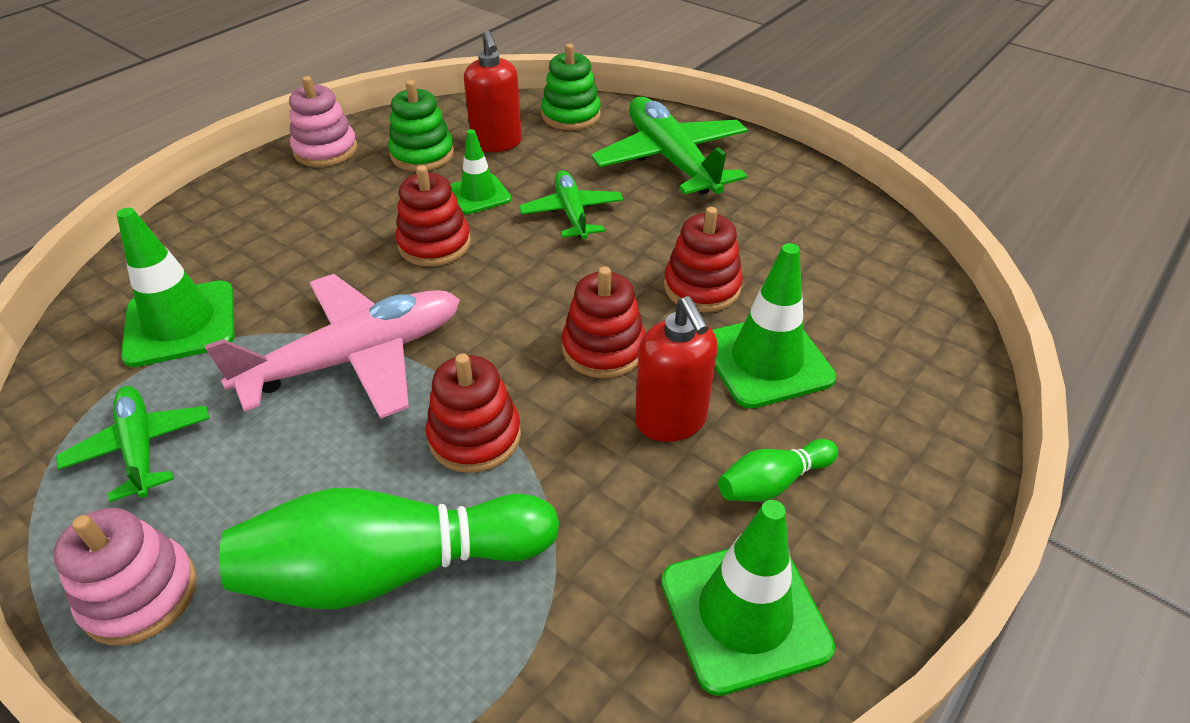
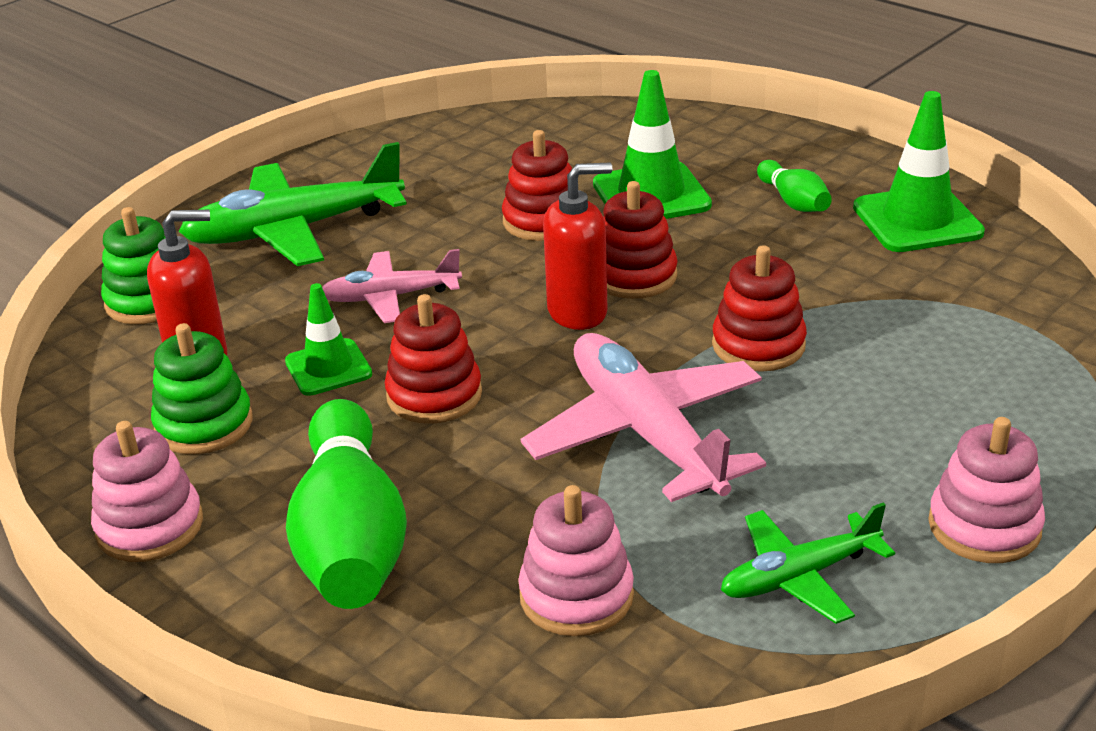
camera: 85 degrees left, 10 degrees down
green traffic cone [117,208,234,367] -> pink stacking toy [518,485,634,636]
green bowling pin [219,488,559,609] -> green bowling pin moved to [286,399,407,609]
green plane [519,170,623,239] -> pink plane [322,249,462,323]
red soap dispenser [635,296,718,442] -> red soap dispenser moved to [543,163,612,330]

